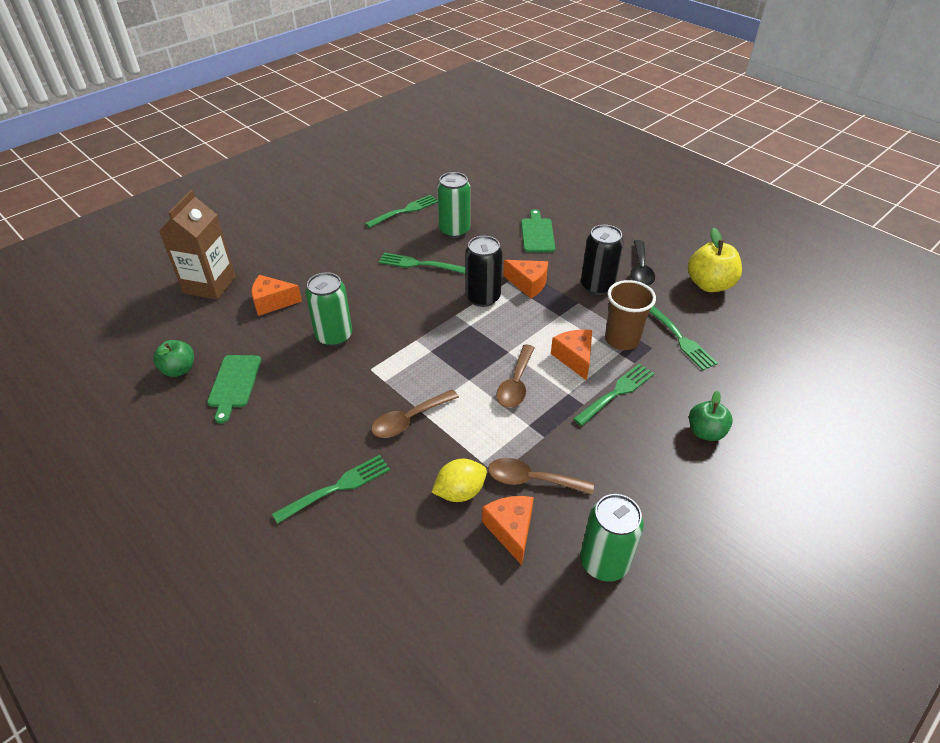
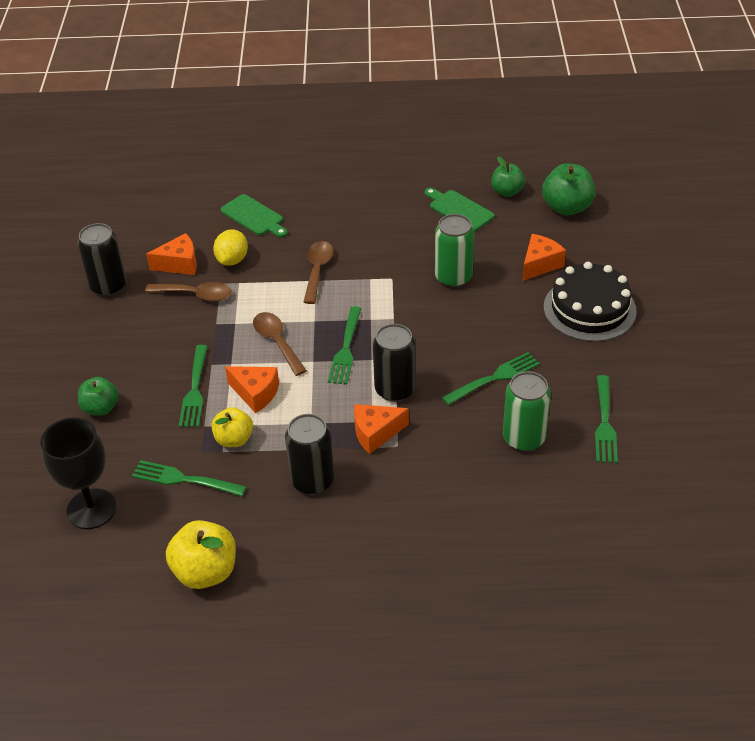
camera: 135 degrees right, 0 degrees up
brown carton [159,190,236,300] -> none
green fork [272,455,390,524] -> green fork moved to [328,306,362,385]
orange cheese [482,496,534,565] -> orange cheese turned 45 degrees counterclockwise [146,233,197,275]
brown spoon [488,458,594,495] -> brown spoon turned 45 degrees clockwise [145,282,232,301]
green cutting board [521,209,555,253] -> green cutting board moved to [221,194,287,238]
green can [580,494,644,582] -> black can [78,223,127,297]
brown cup [605,280,656,350] -> yellow apple [212,407,253,447]
black spoon [630,240,655,286] -> none
none -> black goblet [40,417,117,529]
none -> green apple [542,163,595,215]
none -> black cake [544,262,637,342]

